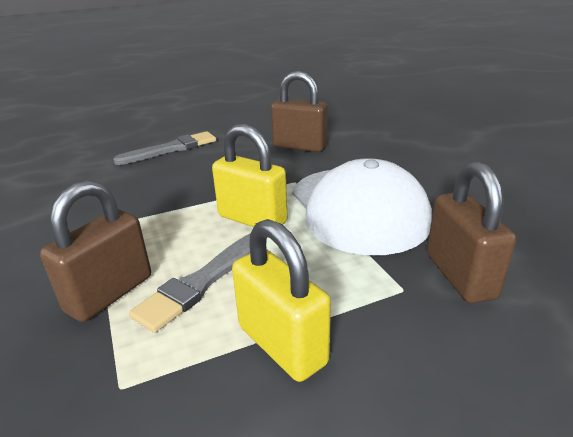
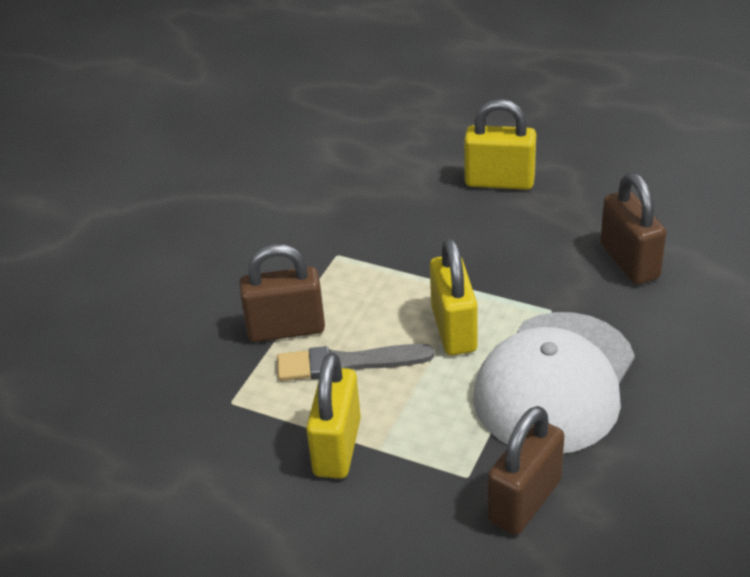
camera: 50 degrees right, 10 degrees up
grey brush [113,131,216,165] -> yellow padlock [464,99,536,190]

